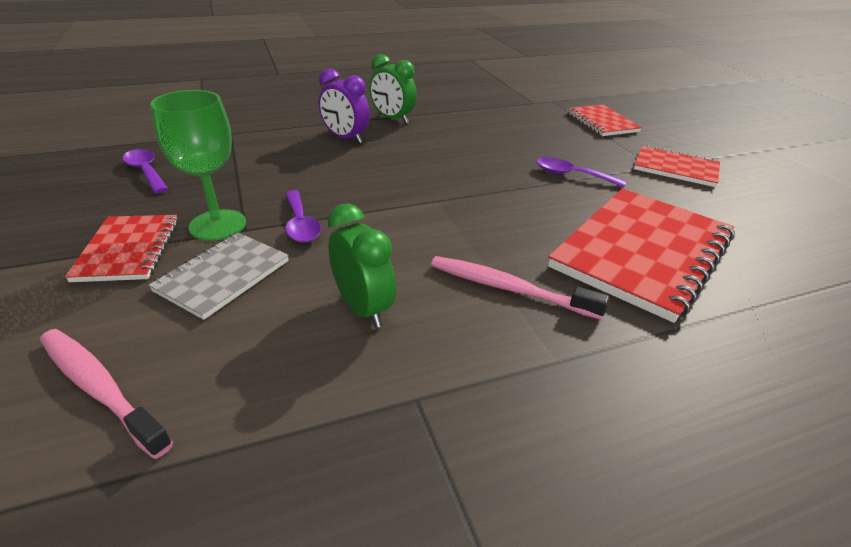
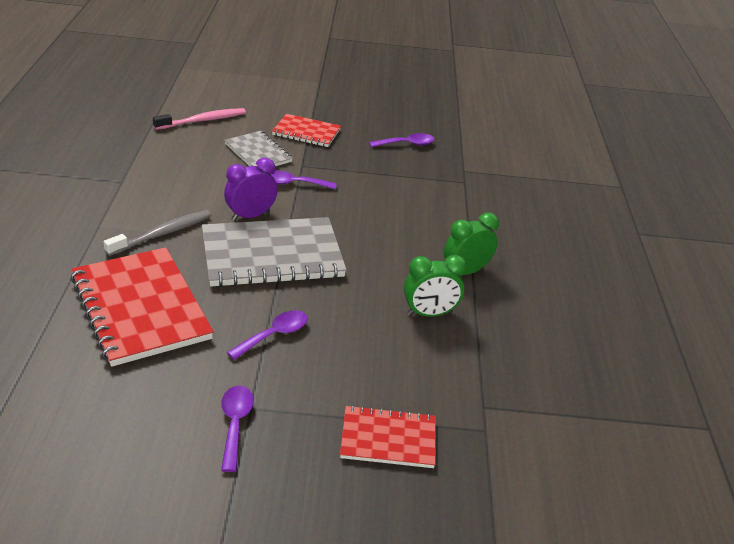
camera: 110 degrees right, 0 degrees up
green goblet [150,90,246,241] -> none
purple clock [319,69,370,143] -> purple clock moved to [224,158,277,221]
green clock [328,203,396,328] -> green clock moved to [404,255,467,317]
pink toothbrush [431,256,610,320] -> grey toothbrush [104,210,212,256]
red notebook [634,145,720,187] -> purple spoon [221,386,254,472]
none -> grey notebook [202,217,347,287]

